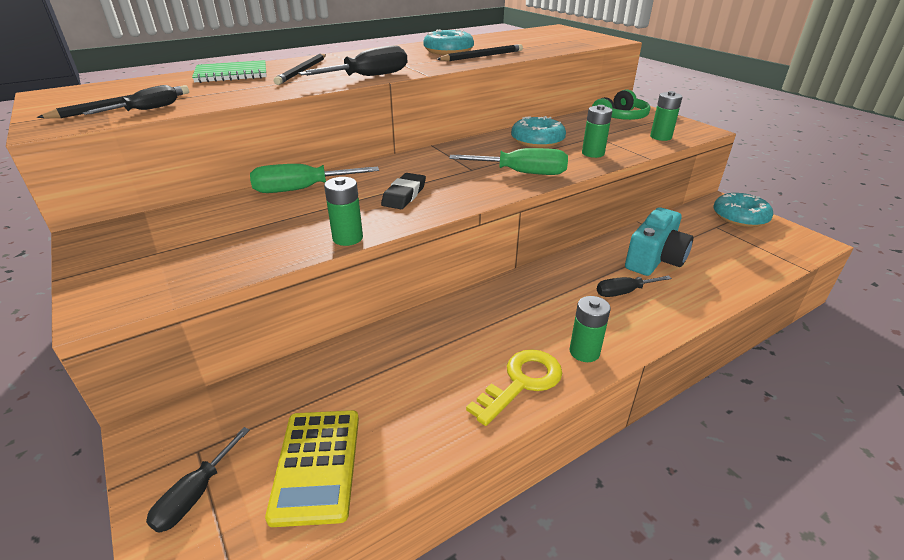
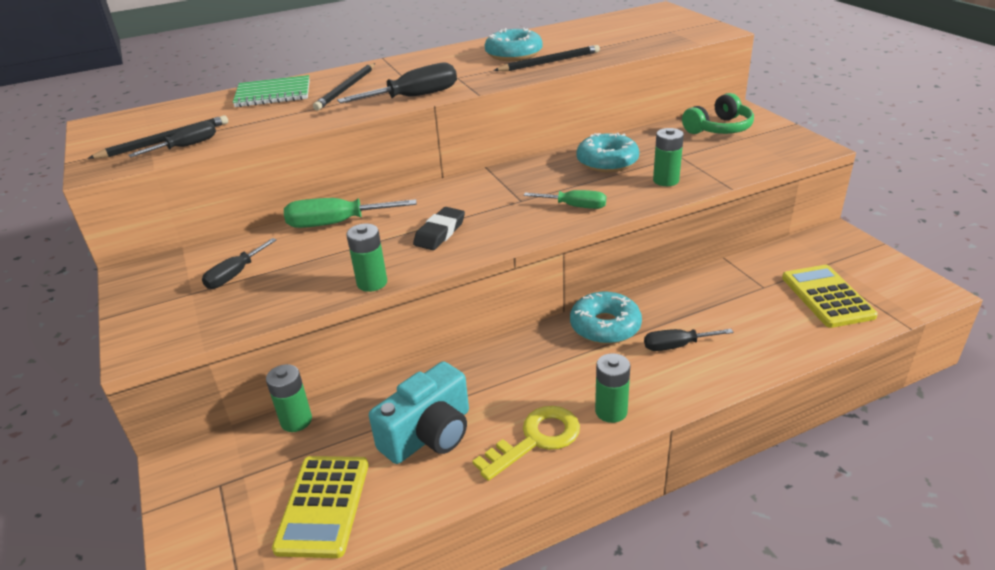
camera: 10 degrees right, 0 degrees up
black screwdriver [146,427,250,533] -> black screwdriver moved to [202,238,277,289]
green screwdriver [449,148,568,175] -> green screwdriver [524,190,606,209], size x0.64
turquoise camera [625,207,693,276] -> turquoise camera moved to [369,361,469,464]
green battery [650,91,682,141] -> green battery moved to [266,364,312,432]
turquoise donut [714,193,773,227] -> turquoise donut moved to [570,292,642,344]
none -> yellow calculator [782,265,878,328]

